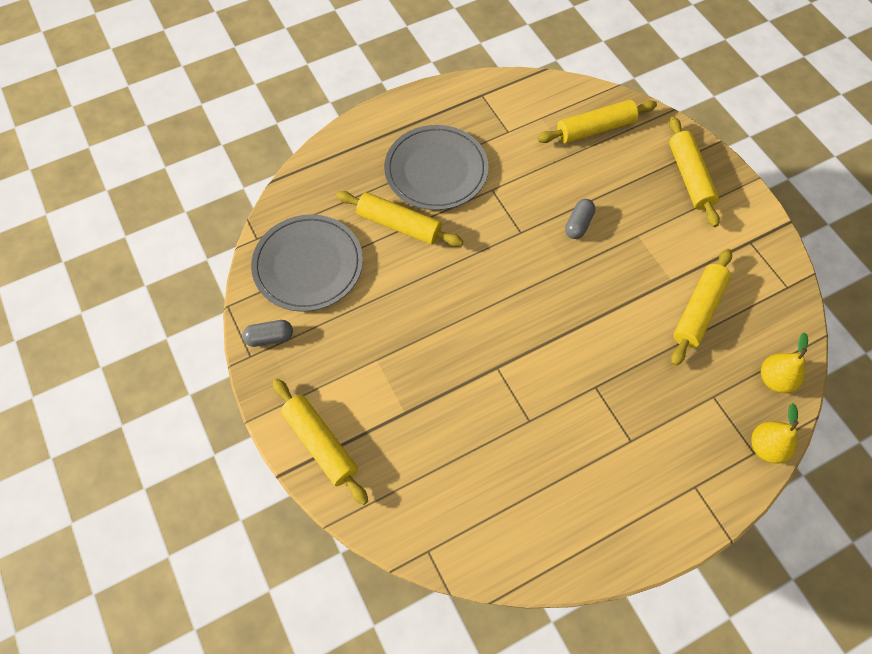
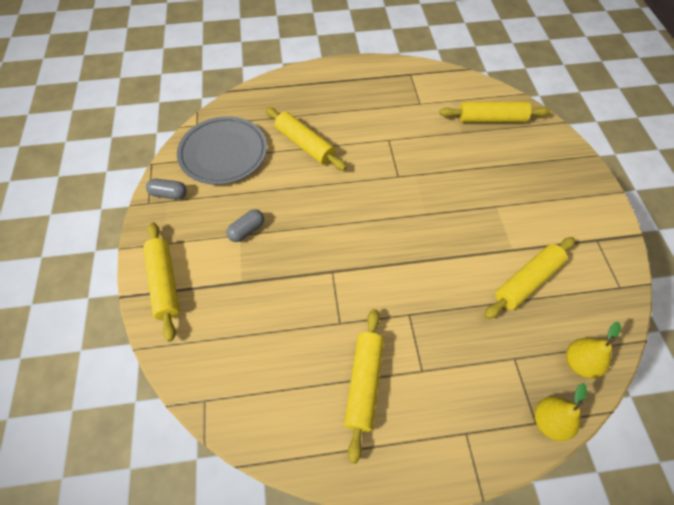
camera: 20 degrees right, 5 degrees down
grey plate [384,125,489,210] -> none
grey capsule [565,199,595,239] -> grey capsule moved to [226,209,264,242]
yellow rolling pin [669,116,720,227] -> yellow rolling pin moved to [344,309,384,464]

